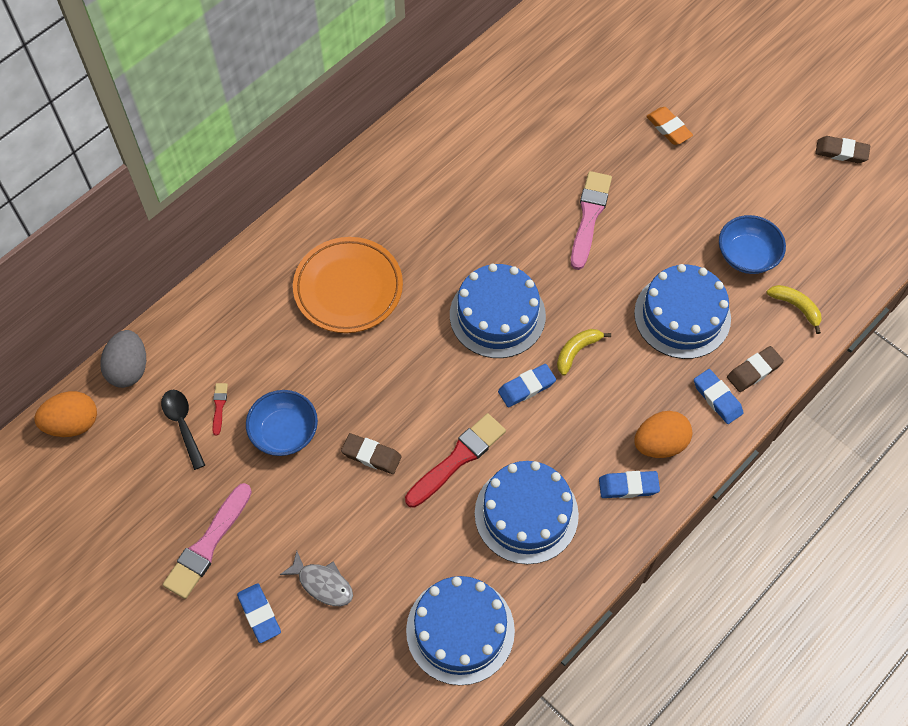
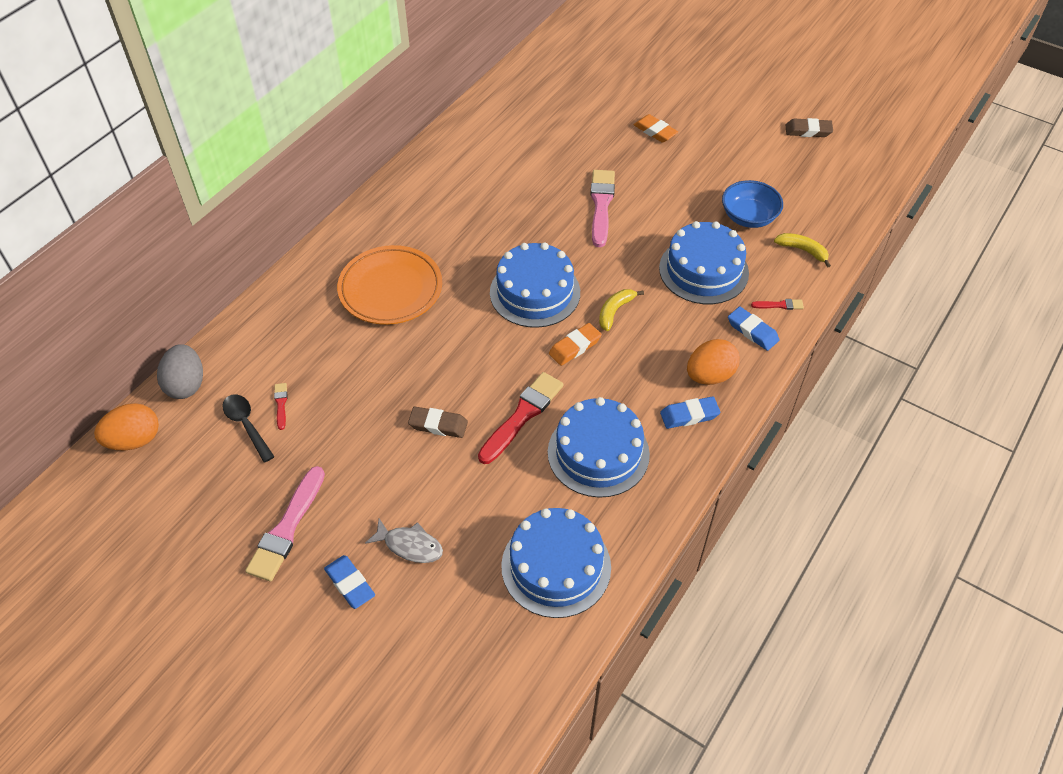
camera: 10 degrees left, 10 degrees down
blue bowl [246,390,318,456] -> none
blue eraser [498,364,556,407] -> orange eraser [549,323,602,366]
brown eraser [727,346,784,392] -> red brush [751,299,804,310]

